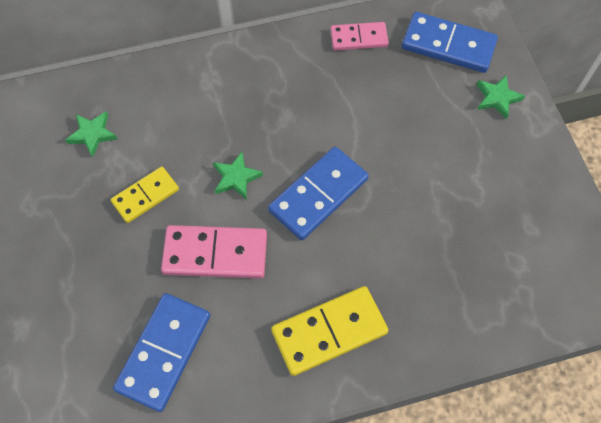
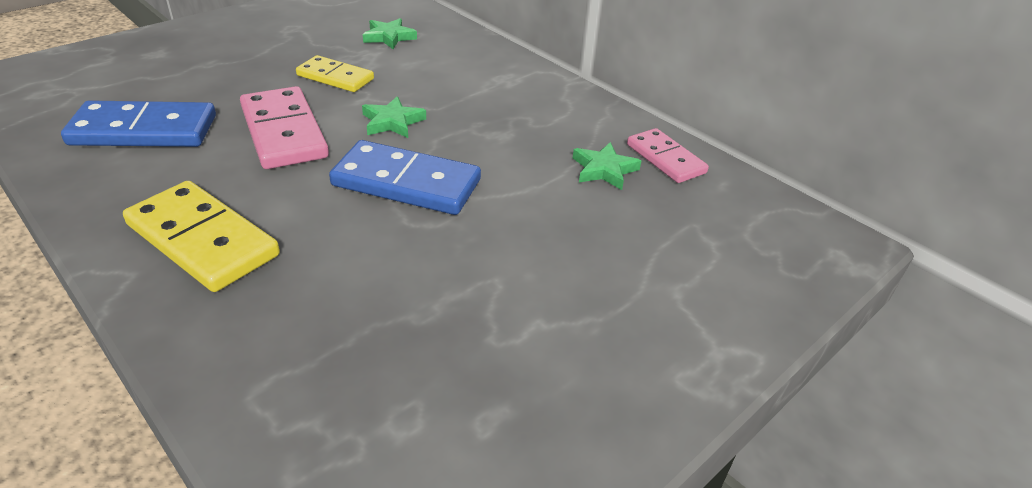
camera: 60 degrees right, 25 degrees down
blue domino [402,12,498,73] -> none
green star [476,75,525,119] -> green star moved to [573,142,641,190]

